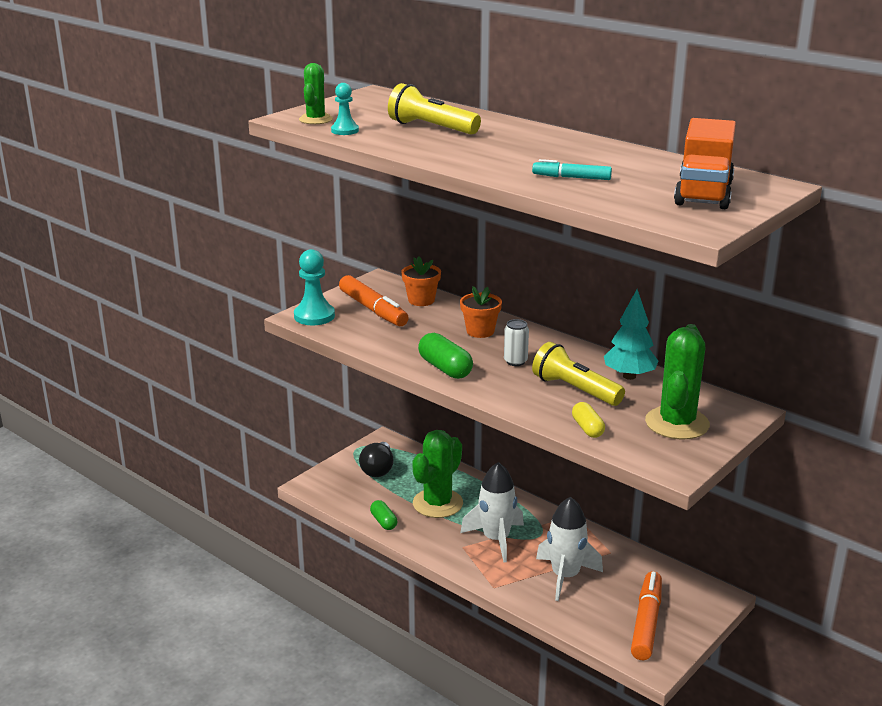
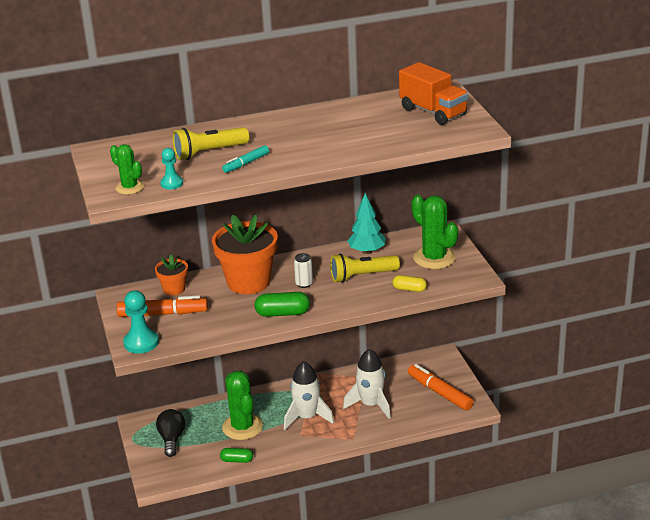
camera: 55 degrees left, 5 degrees up
black light bulb [359,442,394,477] -> black light bulb turned 135 degrees counterclockwise [156,409,185,457]
orange flower pot [460,286,502,338] -> orange flower pot [212,215,278,294], size x1.98
turquoise marker [532,159,612,180] -> turquoise marker moved to [222,145,269,173]

